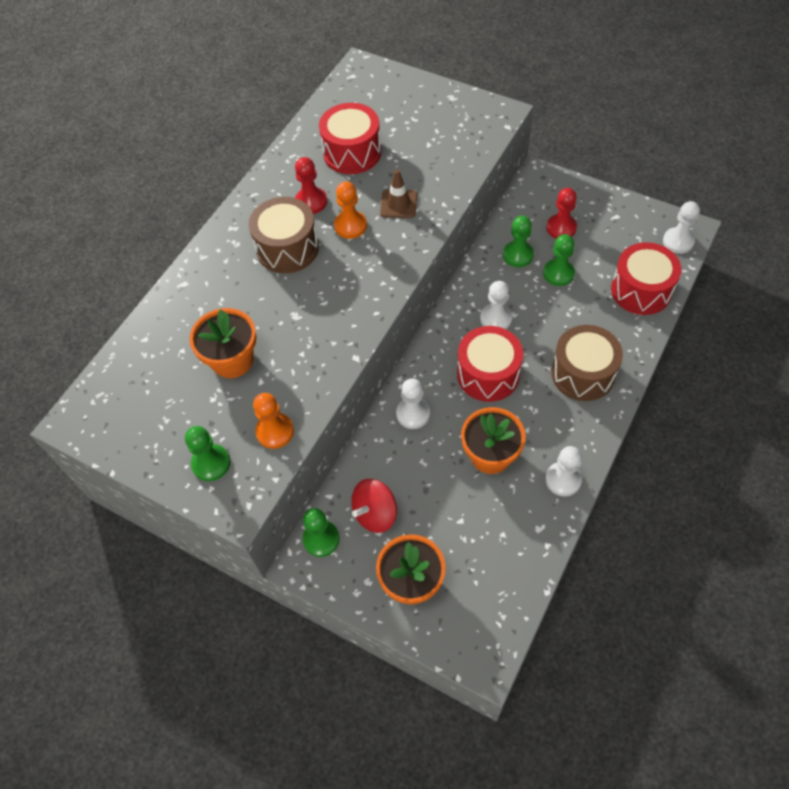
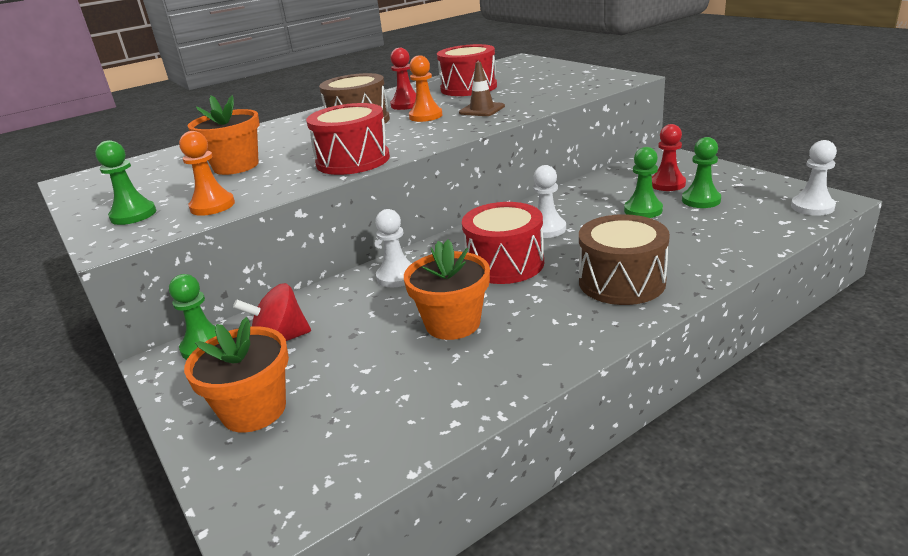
camera: 25 degrees right, 30 degrees down
green pawn [503,216,534,267] -> green pawn moved to [682,137,721,208]
white pawn [545,446,582,497] -> none
red drum [611,242,681,315] -> red drum moved to [306,103,390,175]

